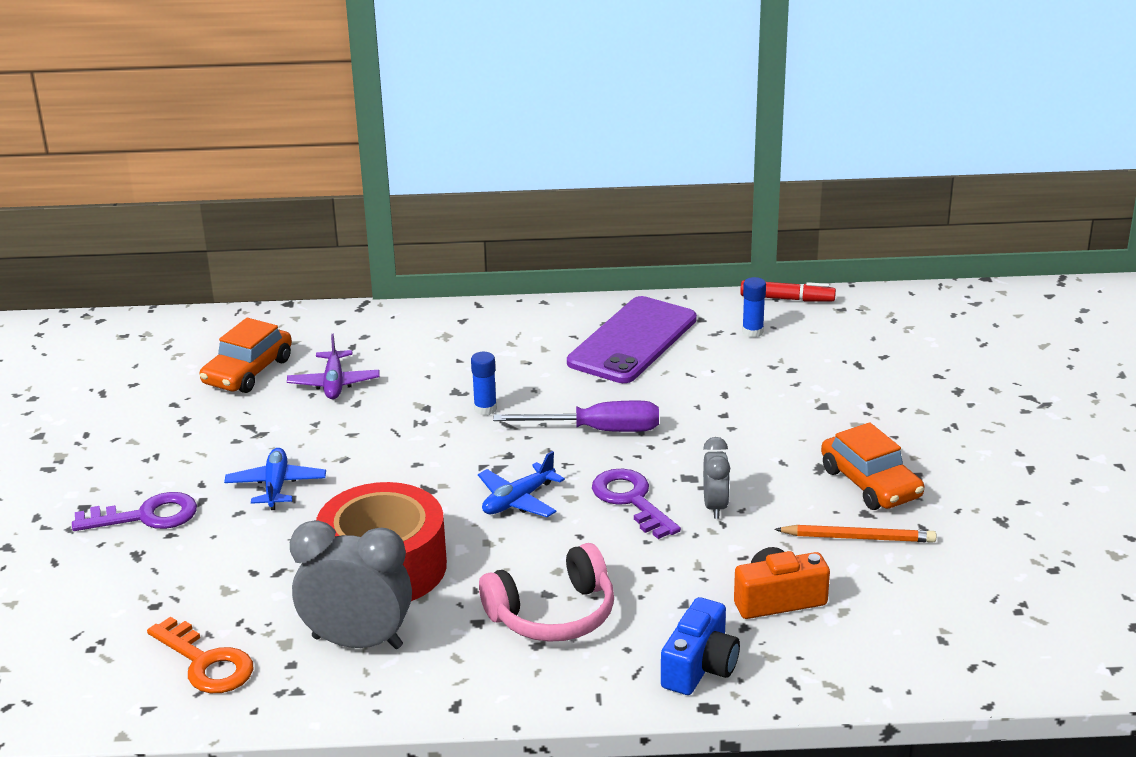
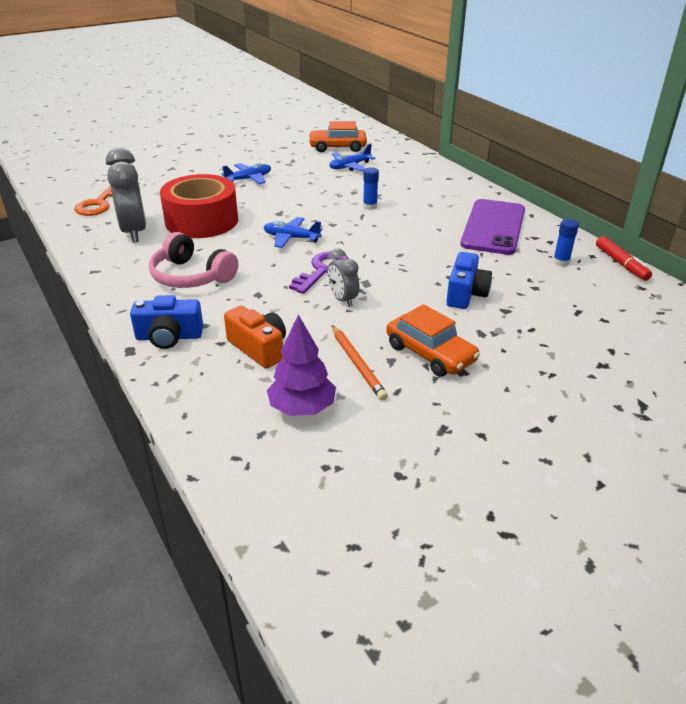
camera: 60 degrees right, 5 degrees up
purple key [72,492,197,531] -> none
purple plane [287,334,380,399] -> blue plane [330,144,375,171]
purple screwdriver [493,400,659,432] -> none
purple phone [567,296,697,383] -> purple phone turned 75 degrees counterclockwise [460,199,525,255]
grey clock [703,437,730,519] -> grey clock turned 90 degrees clockwise [328,248,360,307]
orange car [821,422,924,510] -> orange car turned 75 degrees counterclockwise [386,304,480,377]
none -> purple tree [267,315,336,416]
none -> blue camera [446,252,492,309]

